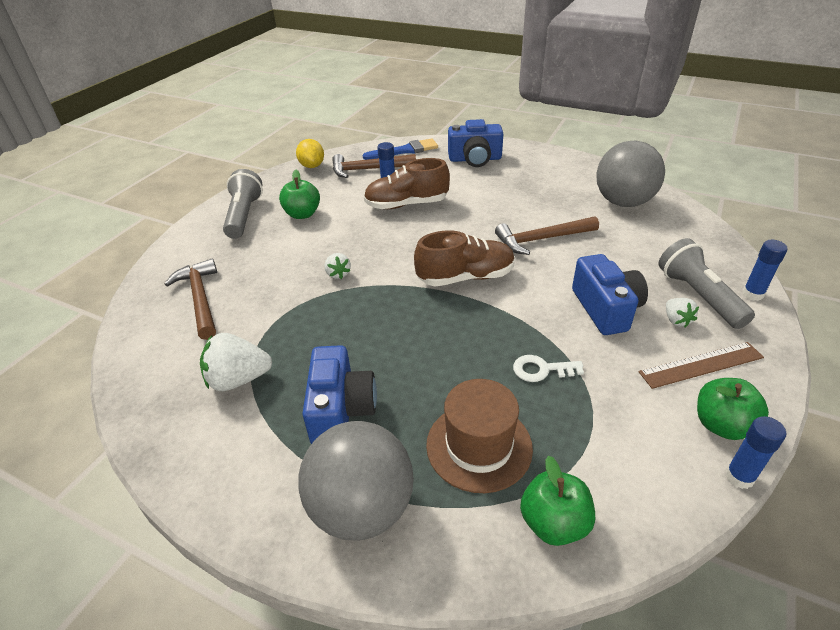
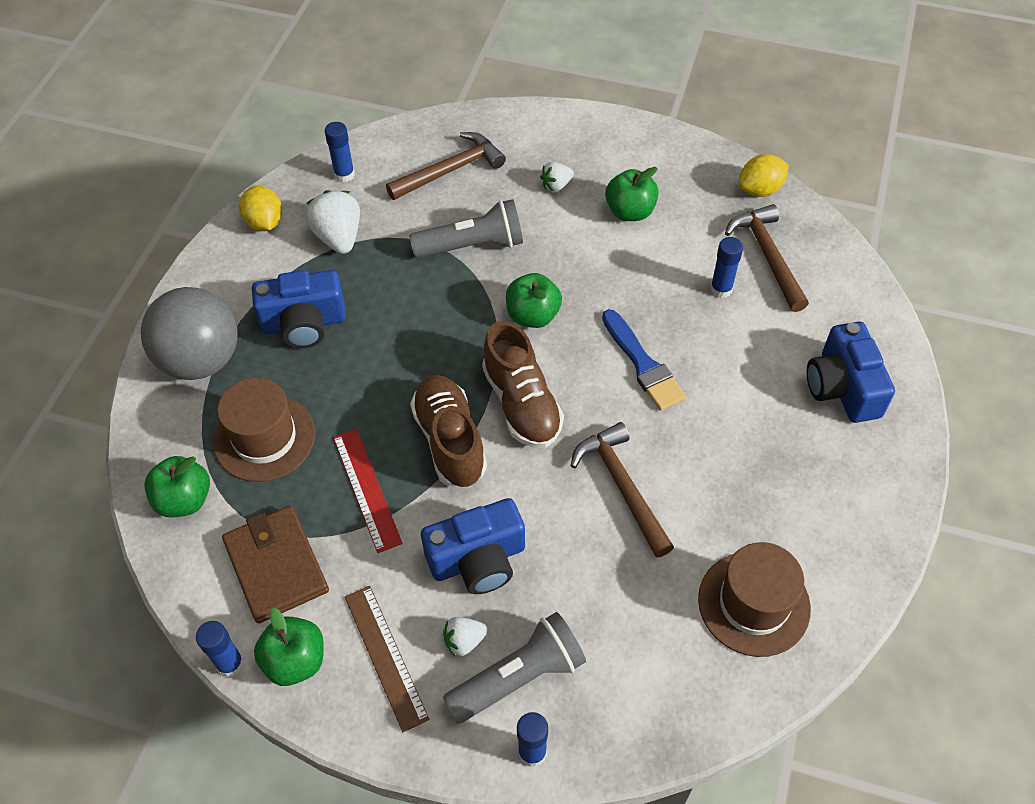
camera: 80 degrees right, 15 degrees up
grey flashlight [223,169,263,239] -> grey flashlight moved to [409,199,523,258]
white strawberry [325,253,351,279] -> white strawberry moved to [540,162,574,192]
blue brush [363,138,438,160] -> blue brush moved to [602,309,686,411]
brown shoe [364,158,450,209] -> brown shoe moved to [410,375,487,488]
white key [513,355,584,382] -> red ruler [333,429,403,553]
grey ball [596,141,665,207] -> brown hat [698,542,811,657]
none -> brown wallet [222,506,329,623]
none -> yellow lemon [239,186,282,231]
none -> blue glue stick [325,122,355,183]
none -> green apple [506,273,562,328]

